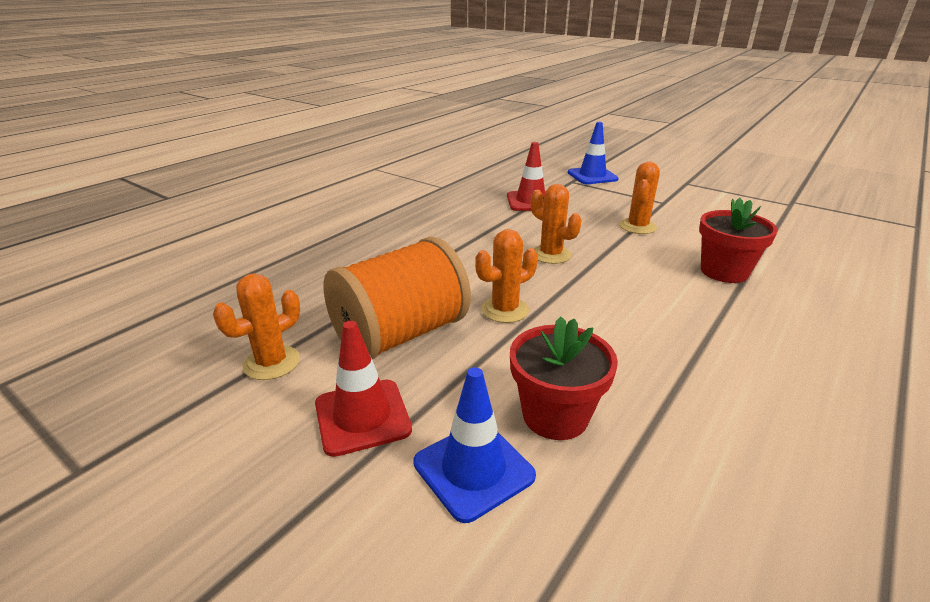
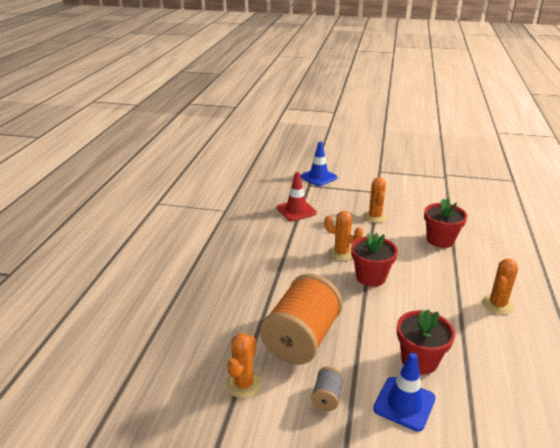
camera: 25 degrees left, 0 degrees up
red traffic cone [315,321,412,457] -> grey spool [311,367,344,411]
orange cactus [475,229,538,323] -> orange cactus moved to [482,259,518,315]
none -> red flower pot [351,233,398,287]

